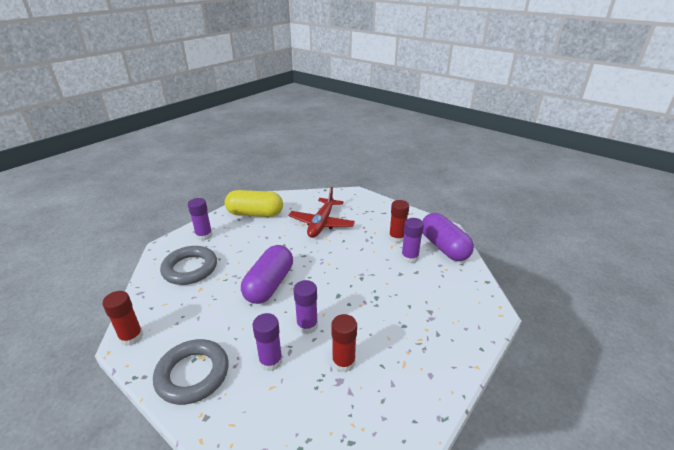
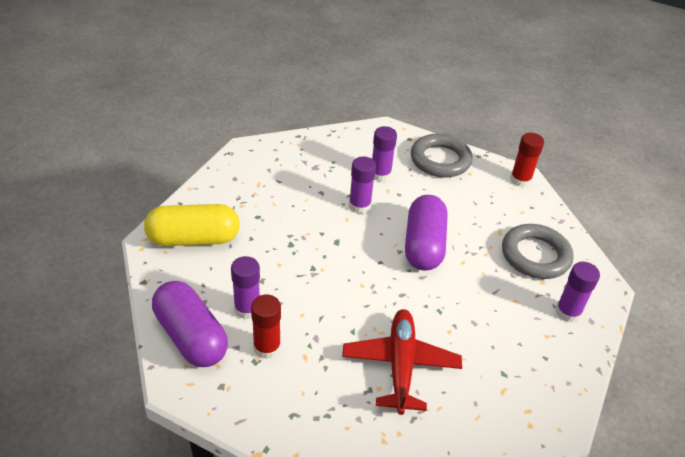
camera: 165 degrees right, 10 degrees up
yellow capsule [225,190,283,217] -> yellow capsule moved to [144,204,240,246]
red glue stick [331,314,357,372] -> none

